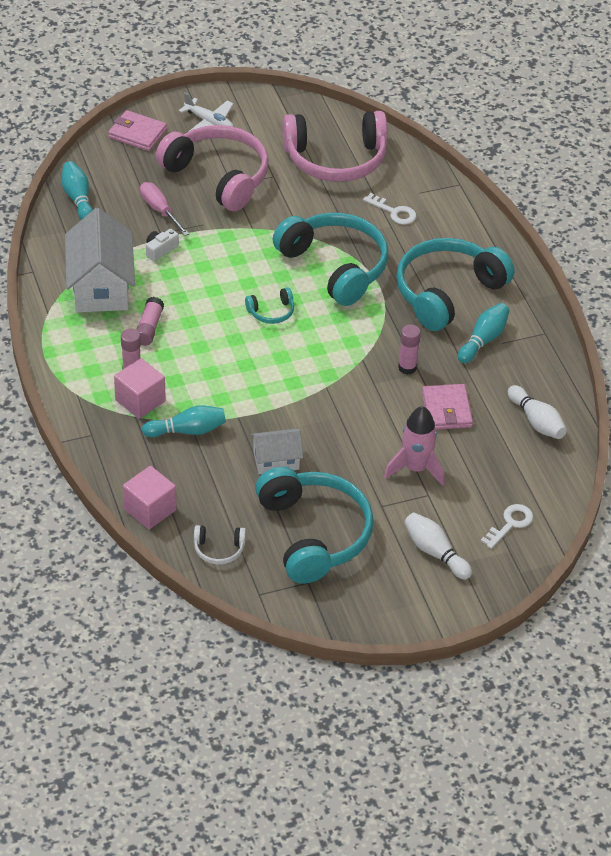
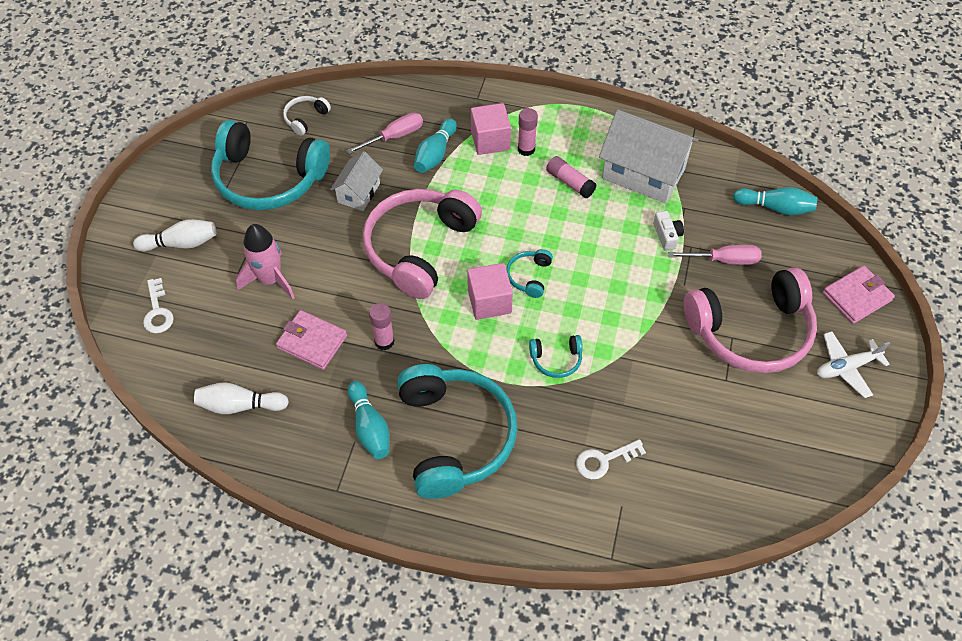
camera: 125 degrees right, 10 degrees up
pink cube [123,466,177,529] -> pink cube moved to [467,263,513,320]
turquoise headphones [273,213,388,306] -> turquoise headphones [529,335,583,378], size x0.42
pink headphones [282,111,388,182] -> pink headphones moved to [363,189,482,299]
none -> pink screwdriver [346,113,423,154]

